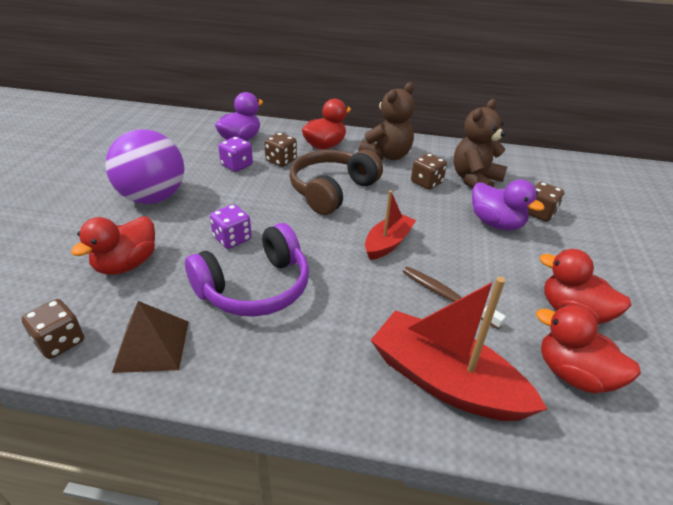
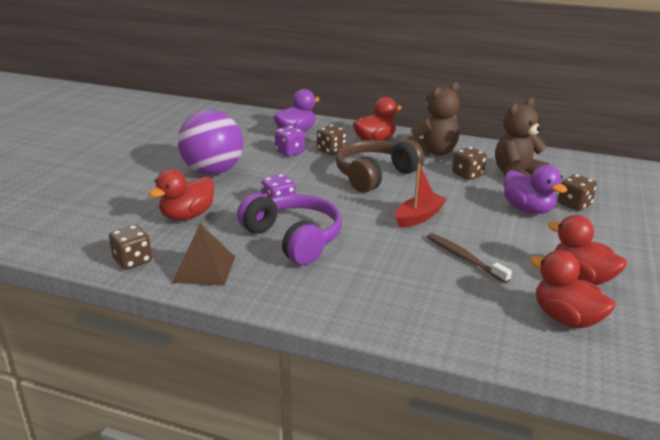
camera: 10 degrees right, 10 degrees down
purple headphones [185,223,309,317] -> purple headphones turned 105 degrees counterclockwise [237,193,342,265]
red boat [371,276,547,421] -> none

